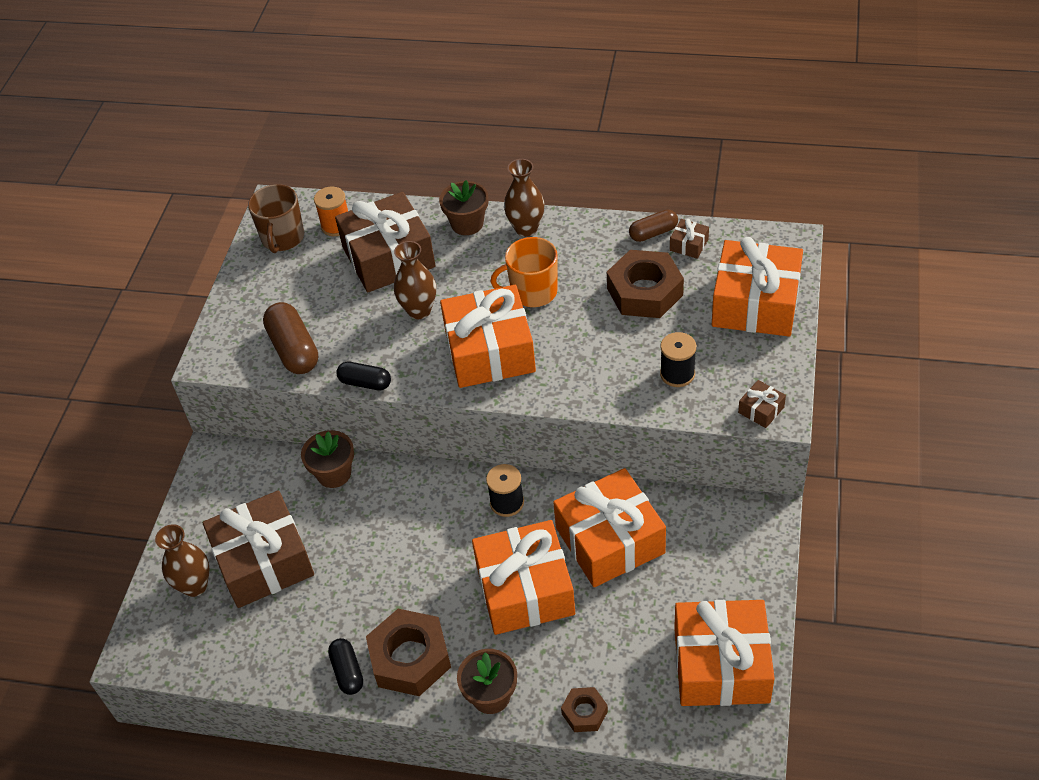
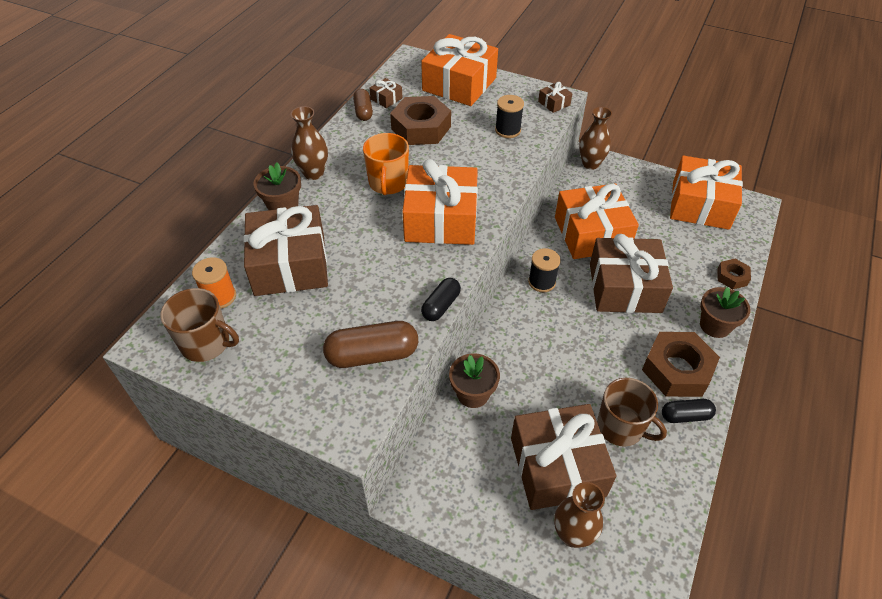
camera: 80 degrees left, 0 degrees up
brown vase [394,241,436,319] -> brown vase moved to [579,107,612,170]
orange gift [472,520,575,635] -> brown gift [590,234,673,313]
none -> brown mug [597,378,667,446]

